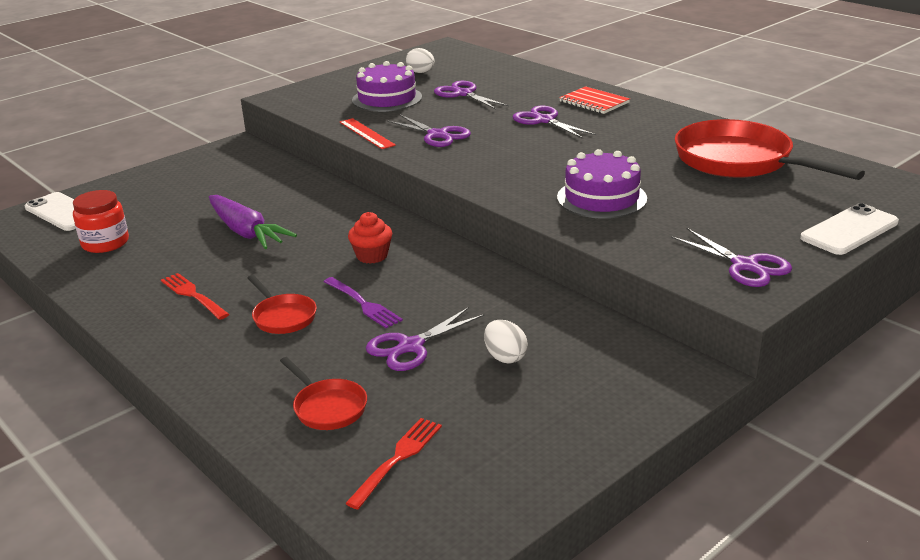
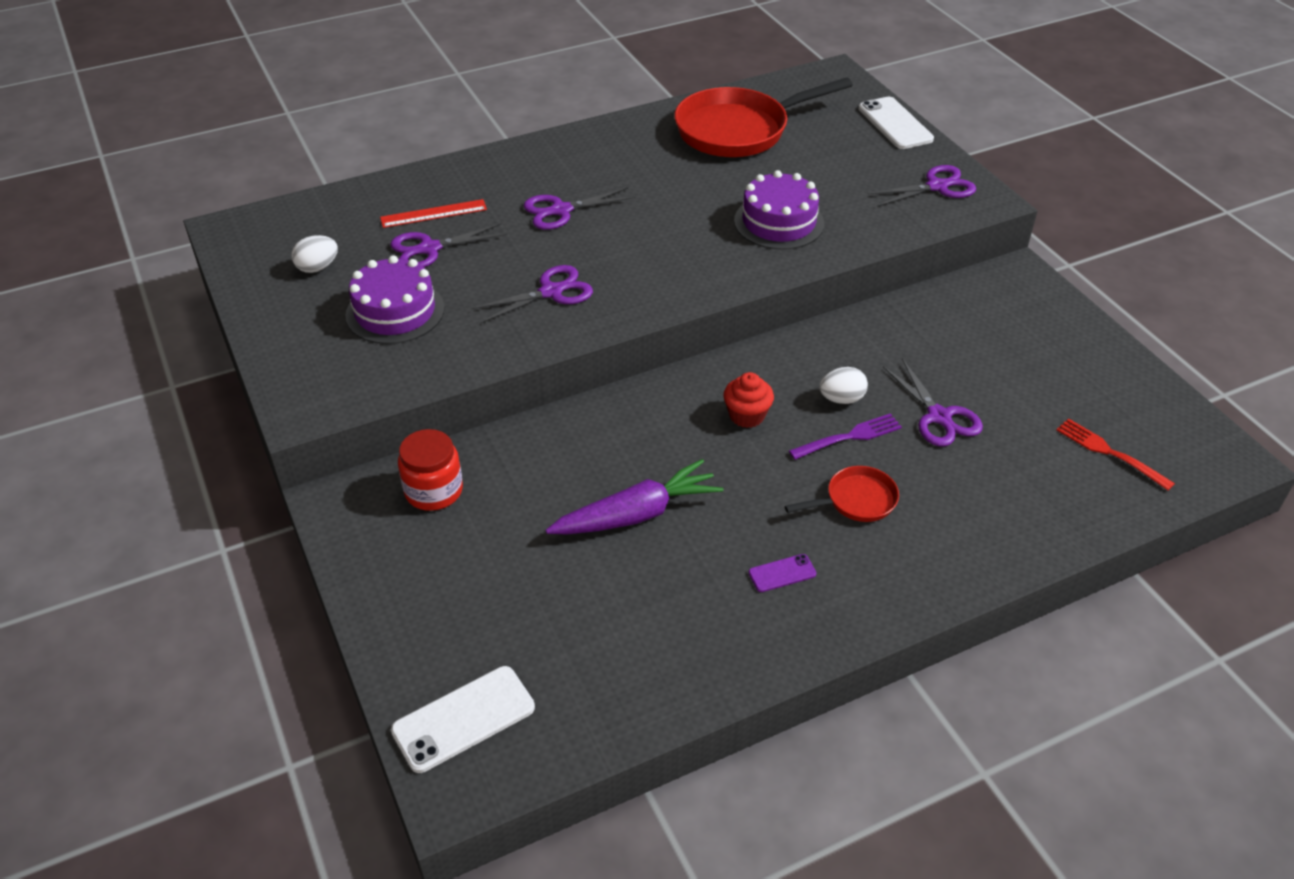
camera: 75 degrees left, 15 degrees up
red jar [73,190,129,253] -> red jar moved to [398,429,463,511]
red fork [161,273,229,320] -> purple phone [748,554,816,592]
red pan [280,357,367,430] -> none
red ruler [340,118,396,149] -> red ruler moved to [380,199,487,228]
white egg [484,320,528,363] -> white egg moved to [819,367,868,404]
red notebook [559,86,630,114] -> none

